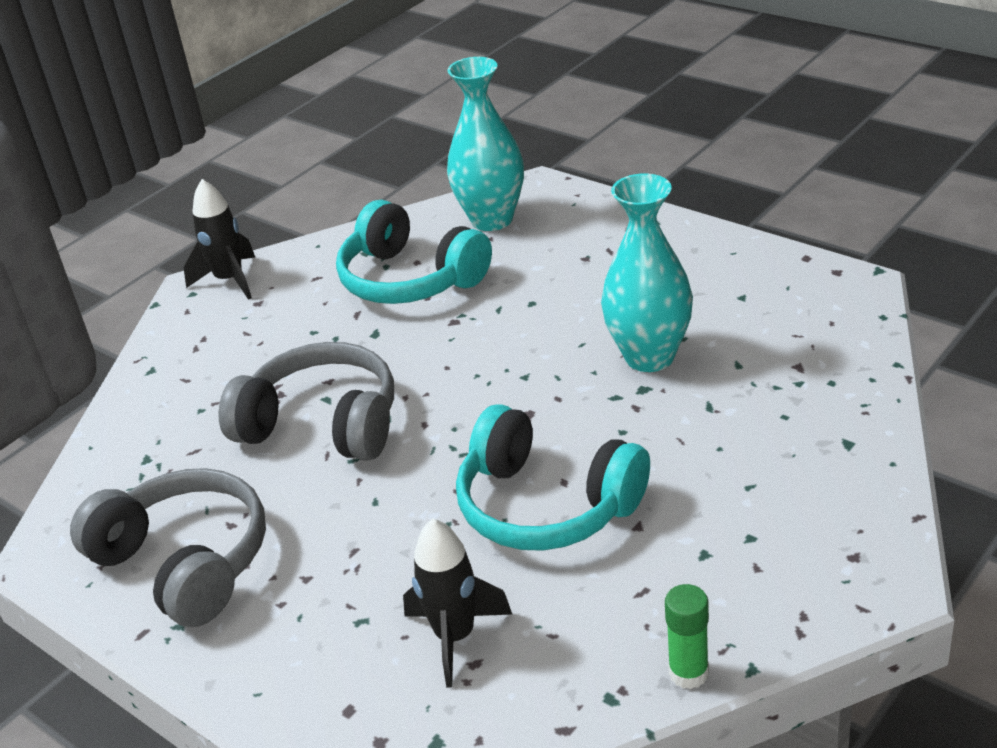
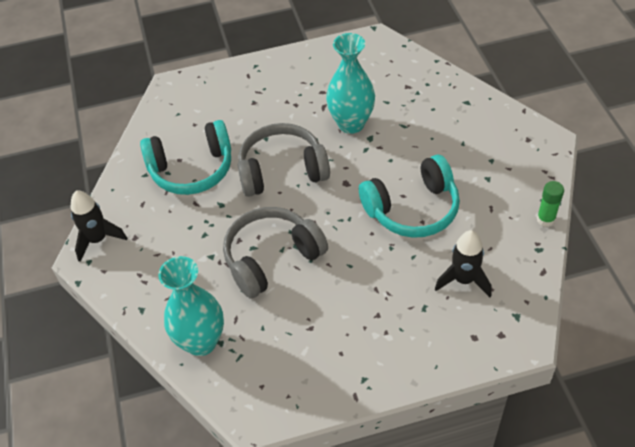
camera: 55 degrees left, 15 degrees up
grey headphones [70,468,266,627] -> grey headphones moved to [238,123,330,197]
turquoise vase [447,57,524,231] -> turquoise vase moved to [158,256,224,356]

